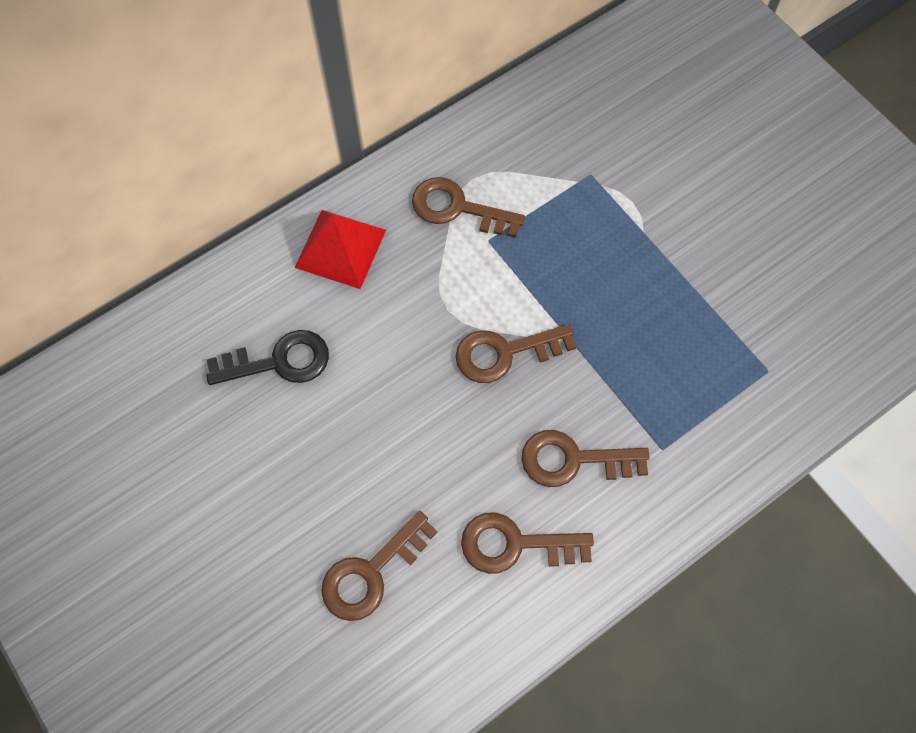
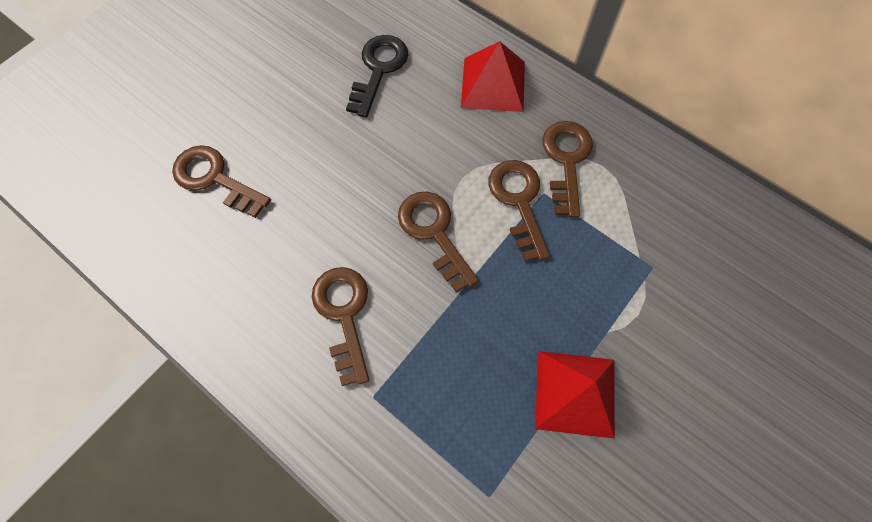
camera: 75 degrees right, 0 degrees up
black key [206,330,329,385] -> black key turned 135 degrees counterclockwise [346,35,408,118]
brown key [461,512,594,574] -> brown key moved to [488,160,550,262]
none -> red pyramid [535,351,615,439]

